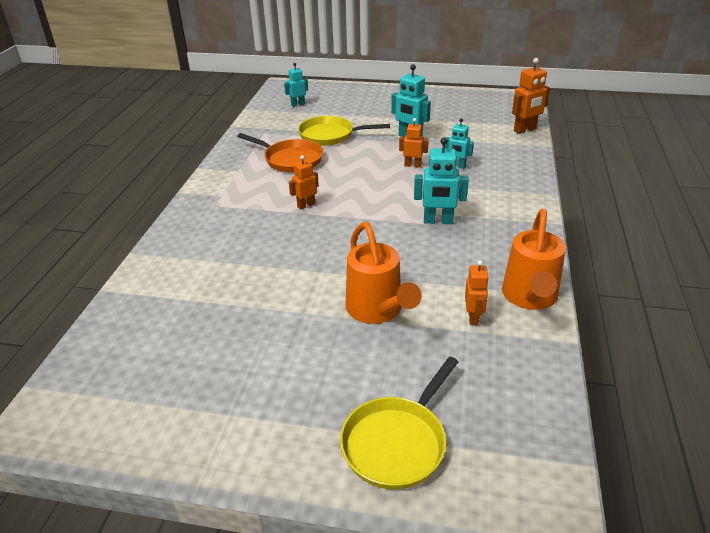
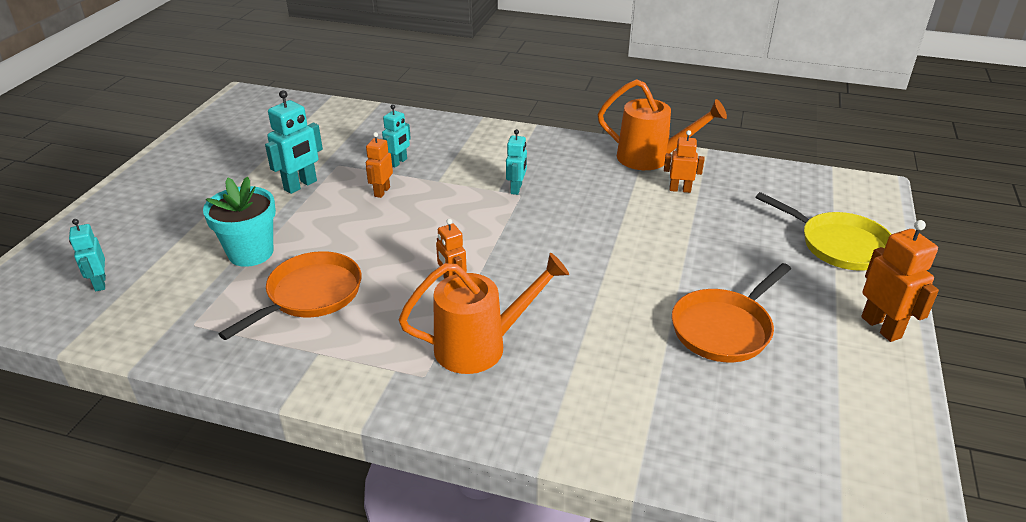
camera: 85 degrees left, 0 degrees up
yellow pan [298,116,390,146] -> turquoise flower pot [203,177,276,267]
orange watering can [346,222,422,324] -> orange watering can moved to [398,253,569,374]
turquoise robot [414,137,469,224] -> turquoise robot [506,129,527,195], size x0.64
orange robot [512,58,550,134] -> orange robot moved to [861,220,939,342]
none -> orange pan [672,263,791,362]

